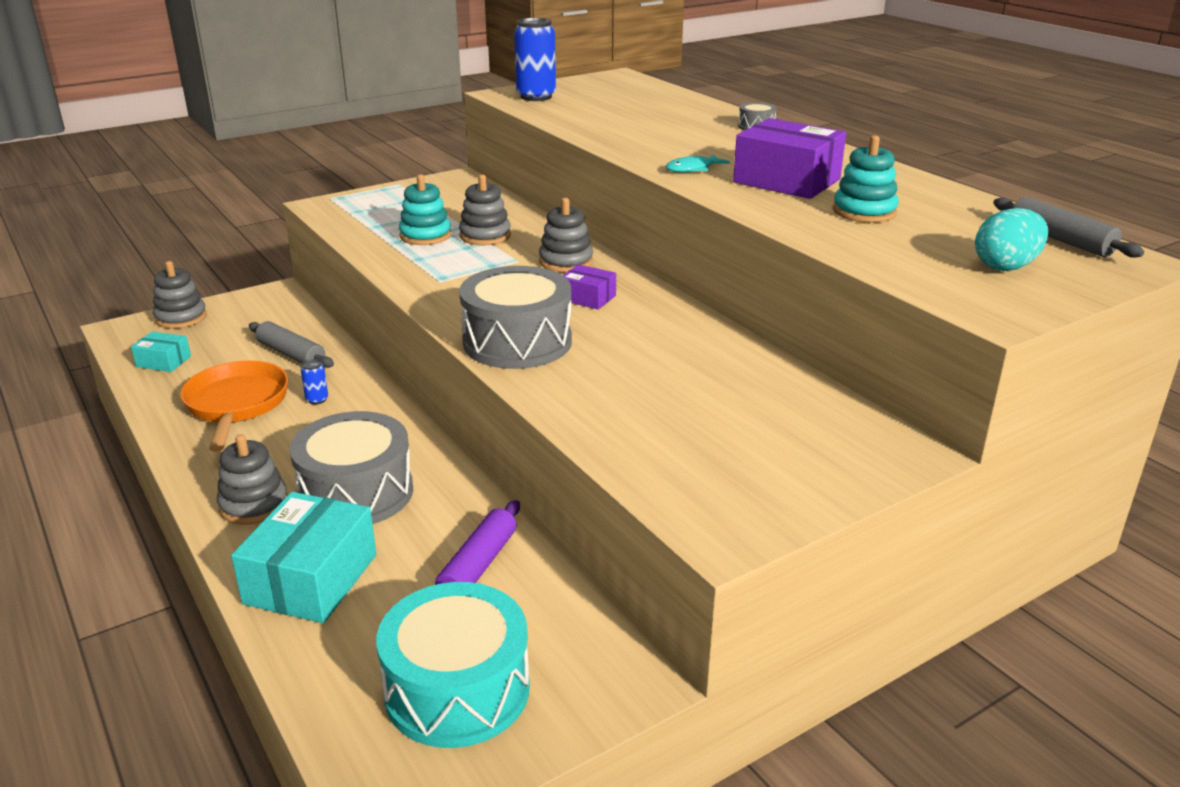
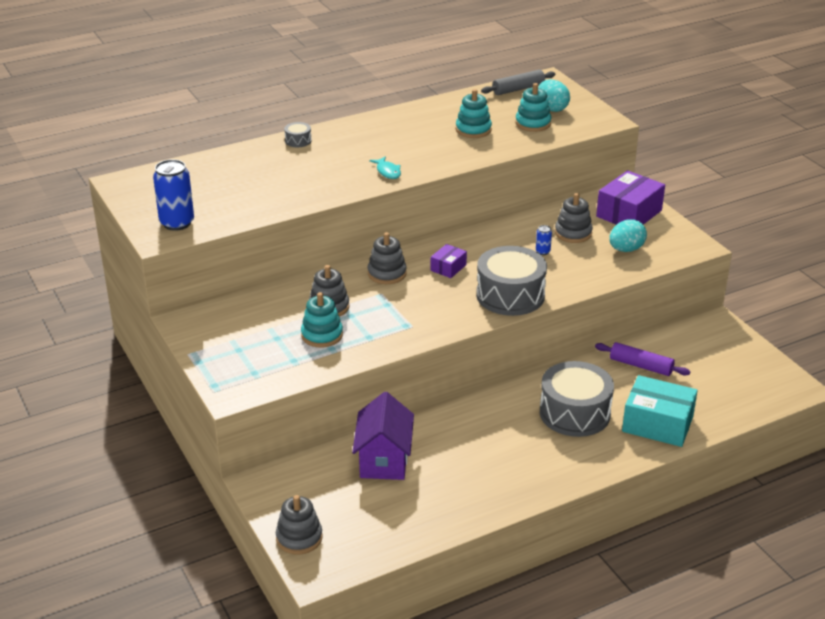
camera: 85 degrees left, 5 degrees up
turquoise box [131,332,191,372] -> none
orange pan [180,361,288,452] -> none
grey stacking toy [217,434,288,525] -> grey stacking toy moved to [555,193,593,243]
grey rolling pin [249,321,334,368] -> purple house [352,392,414,480]
blue can [301,359,328,404] -> blue can moved to [536,225,552,255]
turquoise drum [376,582,530,748] -> none
purple box [733,118,846,199] -> purple box moved to [596,170,665,225]
none -> turquoise stacking toy [515,83,551,132]
none -> turquoise egg [609,219,647,252]

